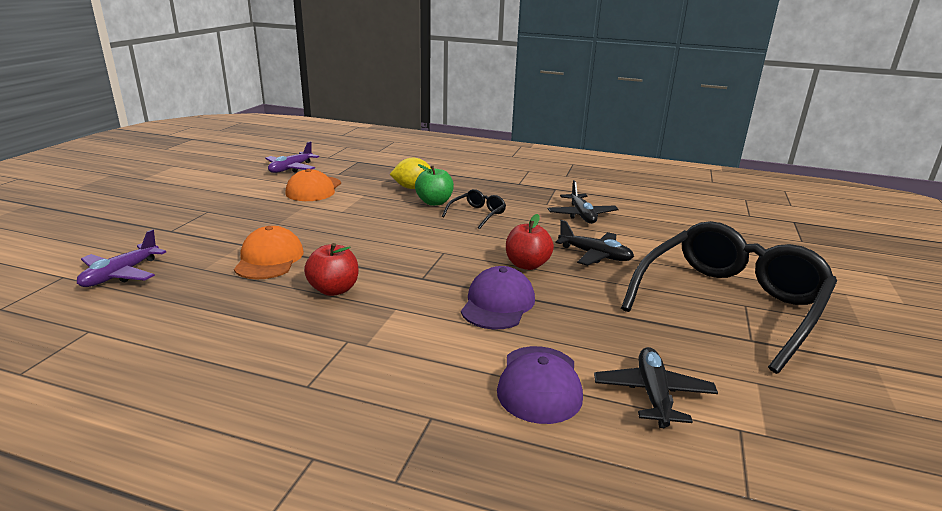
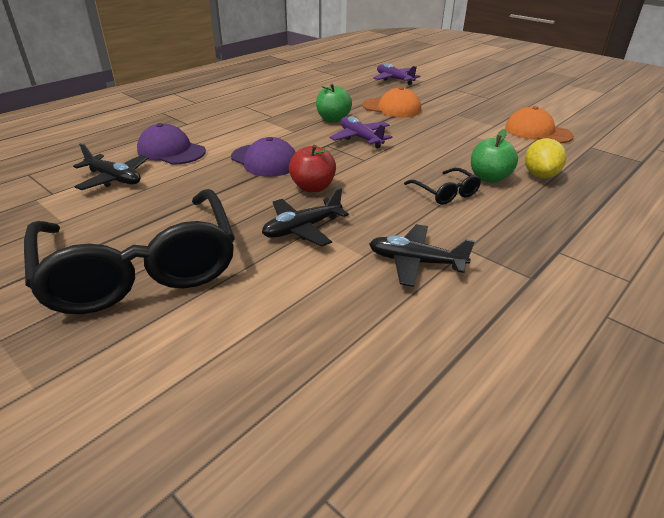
camera: 115 degrees right, 10 degrees up
purple plane [265,141,319,173] -> purple plane moved to [329,116,392,148]
red apple [304,243,358,296] -> green apple [316,84,352,122]

